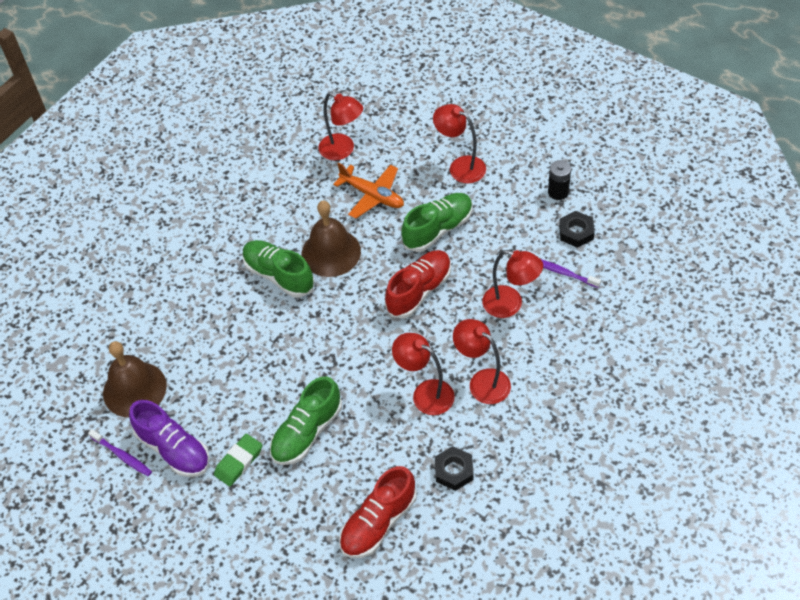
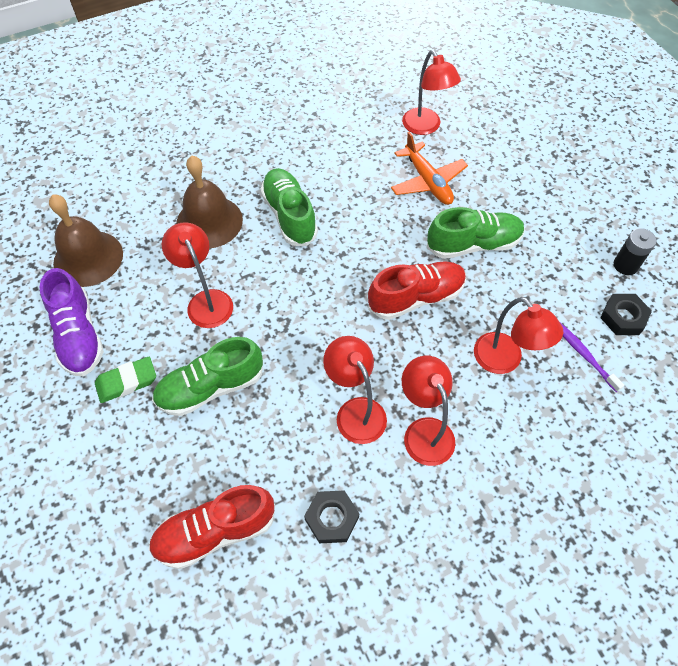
camera: 25 degrees right, 5 degrees up
purple toothbrush [88,429,152,476] -> none
brown bell [302,200,361,277] -> brown bell moved to [176,156,243,249]
red lamp [433,104,486,183] -> red lamp moved to [162,222,233,328]

